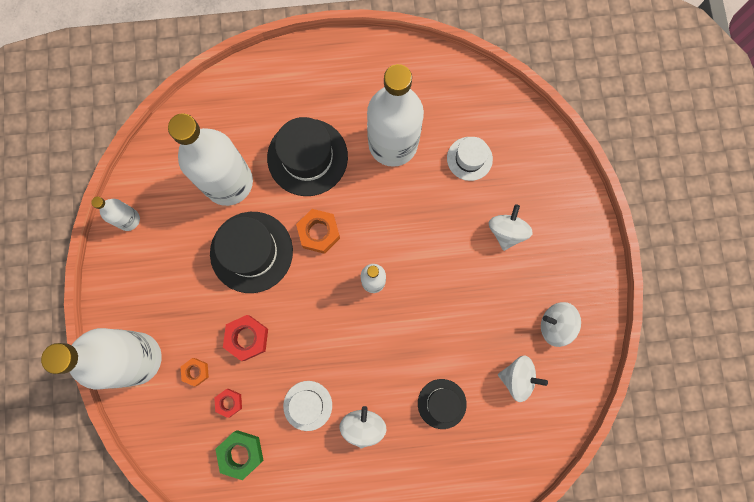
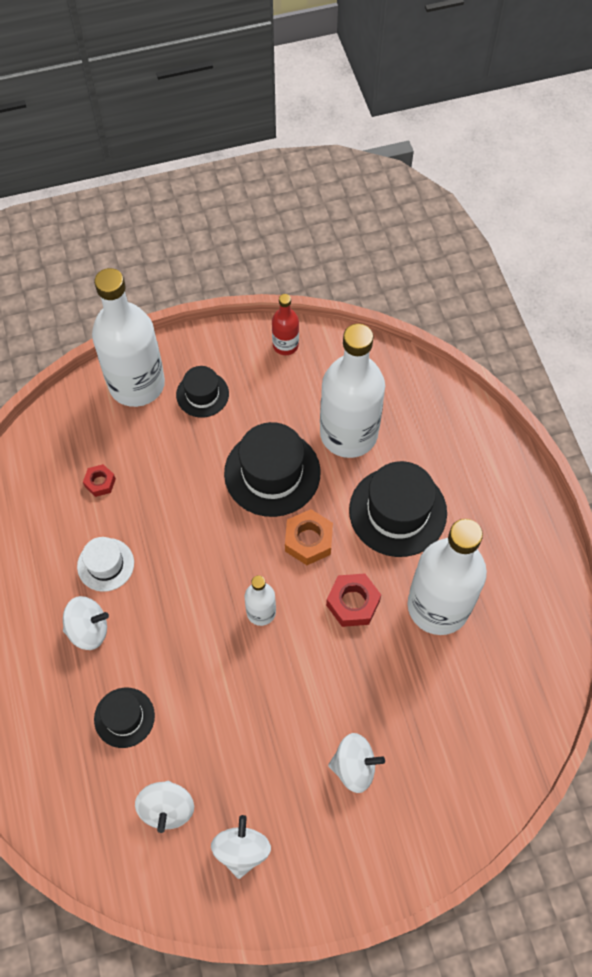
camera: 80 degrees right, 15 degrees down
white bottle [91,197,140,231] -> red bottle [272,294,299,355]
orange nut [181,358,209,387] -> none
green nut [215,430,264,480] -> none
red nut [223,315,268,361] -> red nut moved to [326,573,381,627]
white hat [447,137,493,181] -> none
none -> black hat [176,366,229,418]

